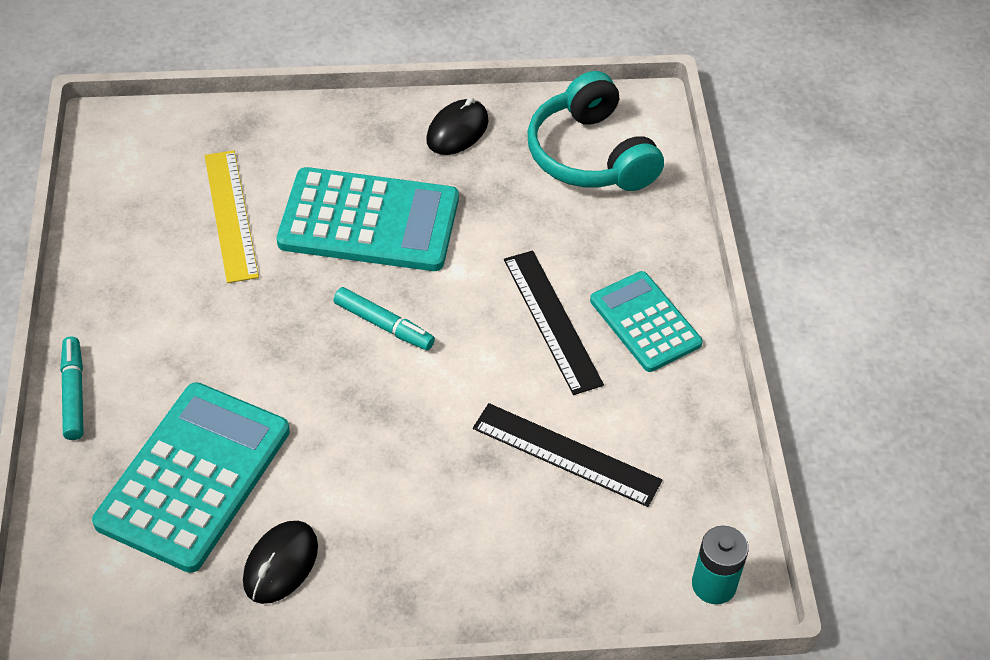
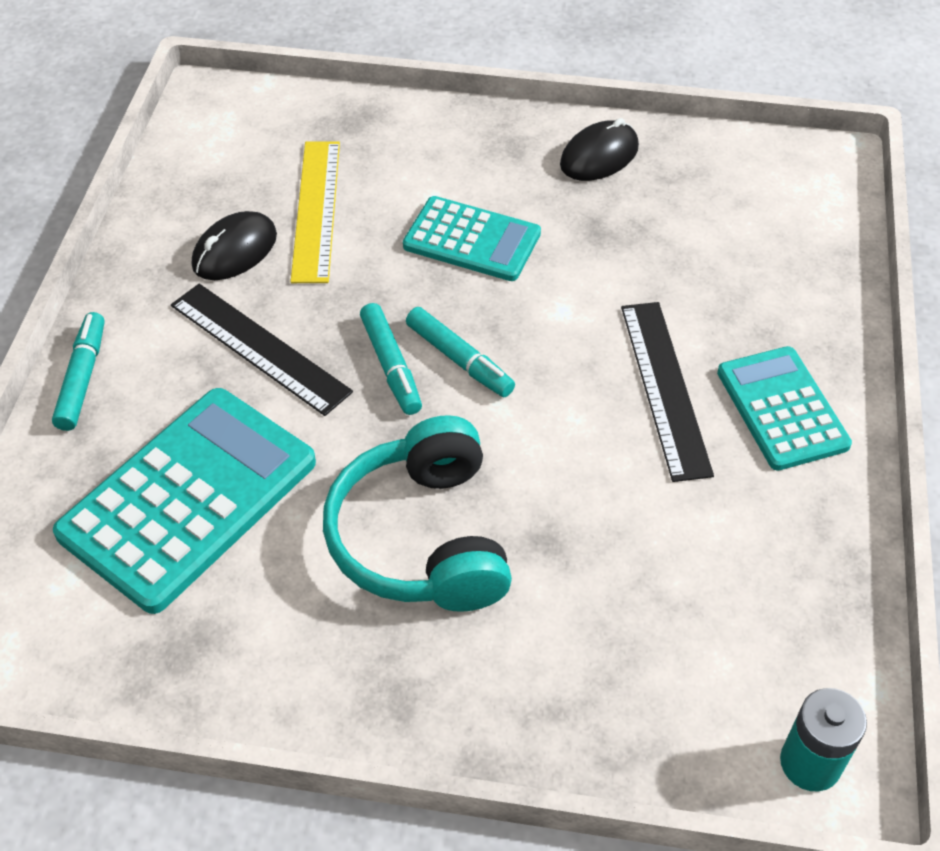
camera: 15 degrees right, 0 degrees up
black mouse [243,521,318,604] -> black mouse moved to [192,211,277,280]
turquoise calculator [277,167,459,271] -> turquoise calculator [403,196,541,281], size x0.62
black ruler [473,403,662,507] -> black ruler moved to [171,284,353,416]
turquoise headphones [527,71,664,191] -> turquoise headphones moved to [323,415,512,612]
none -> turquoise marker [360,303,422,415]

